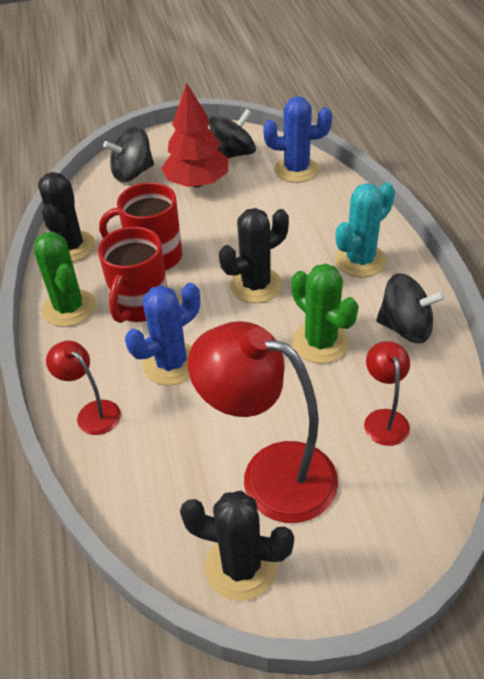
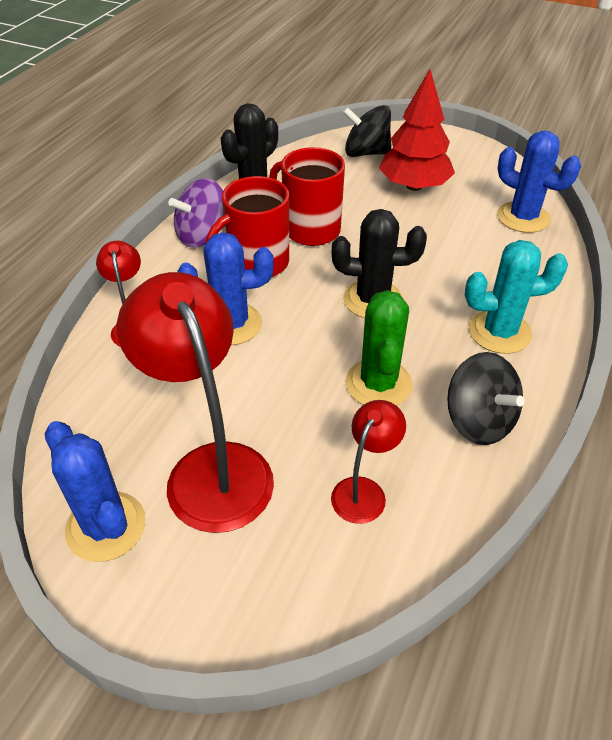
camera: 35 degrees right, 0 degrees up
green cactus [34,232,96,327] -> purple spinning top [169,178,225,248]
black cactus [180,491,294,601] -> blue cactus [45,421,146,562]
black spinning top [209,109,256,158] -> none

